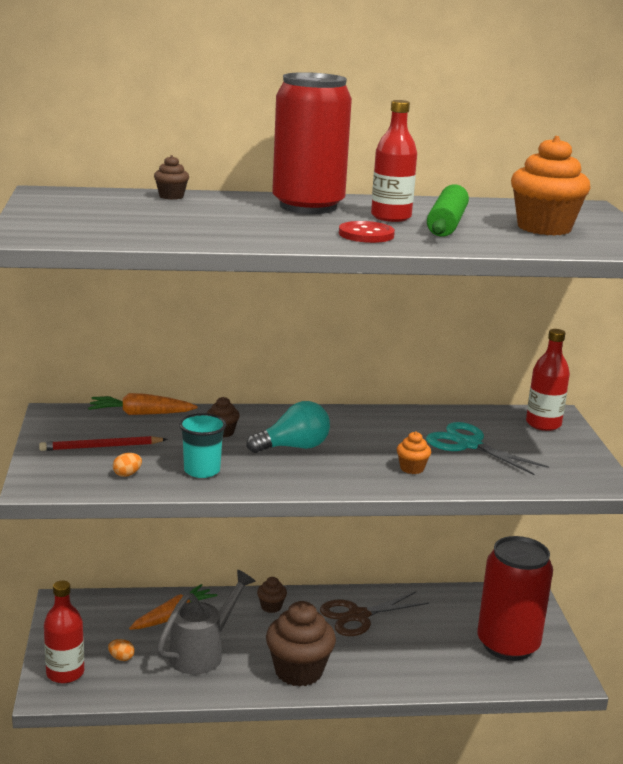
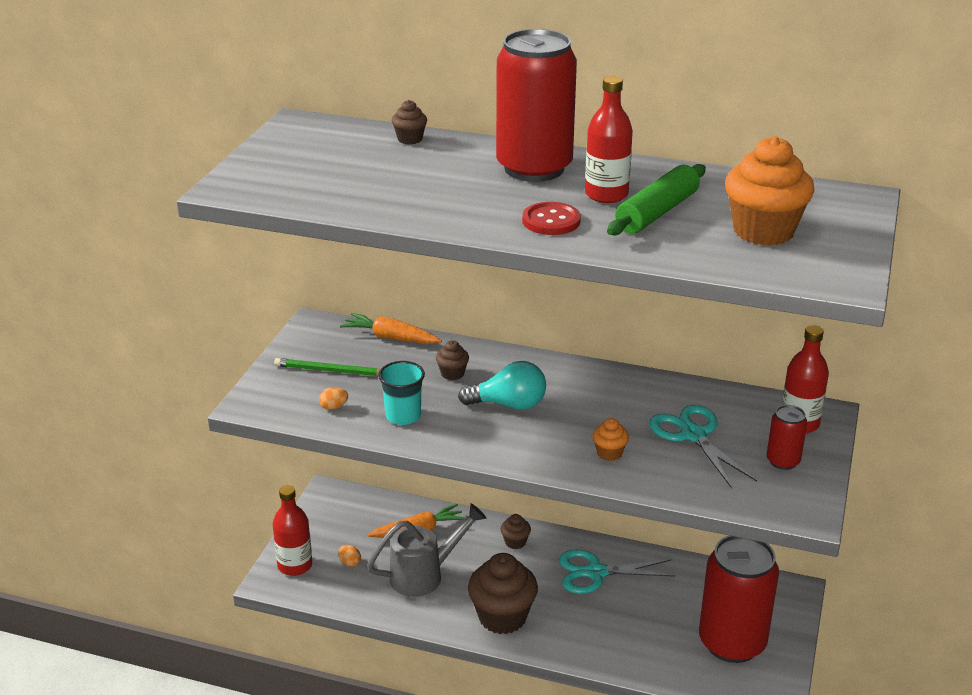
camera: 25 degrees right, 10 degrees up
red pencil [39,436,167,451] -> green pencil [274,358,380,376]
brown scissors [320,592,429,636] -> turquoise scissors [559,550,676,594]
none -> red can [766,405,807,470]

